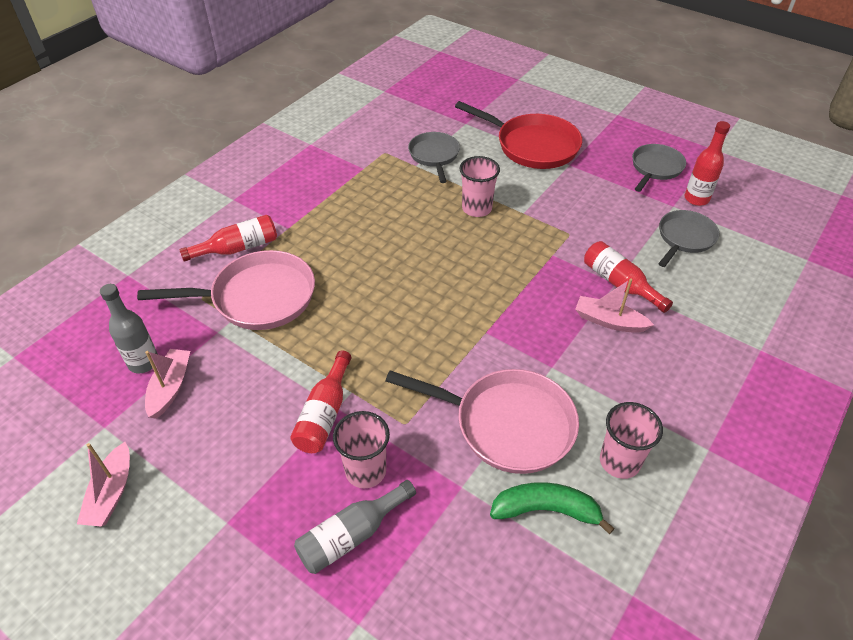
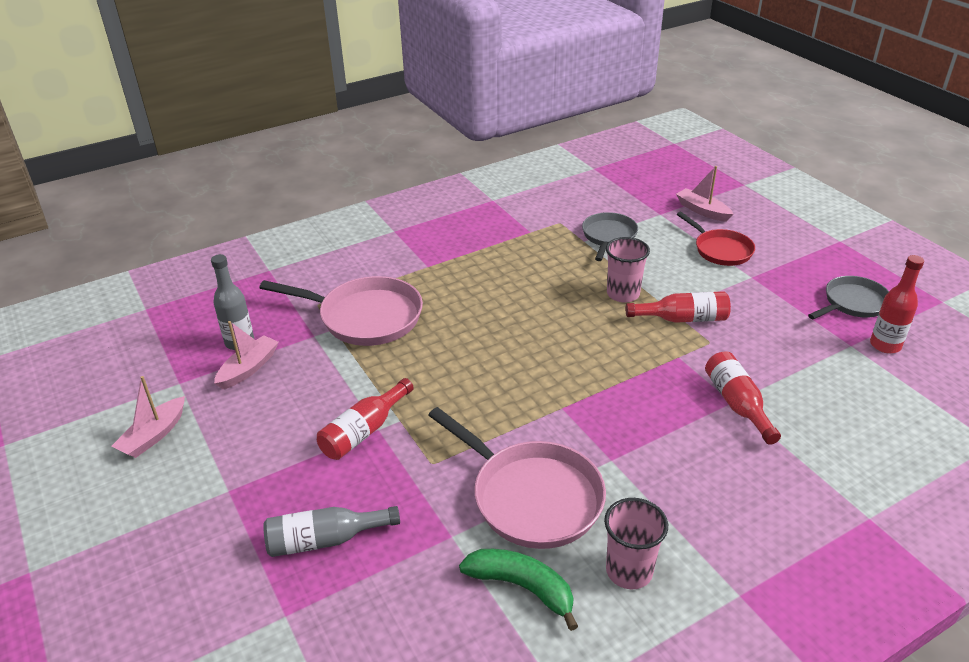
camera: 25 degrees right, 10 degrees down
red bottle [179,215,277,262] -> red bottle moved to [626,291,731,323]
pink cup [333,411,390,488] -> none
red pan [455,101,582,169] -> red pan [677,212,755,266], size x0.62
pink boat [575,278,654,333] -> pink boat moved to [676,166,733,222]
grey pan [658,210,720,267] -> none

